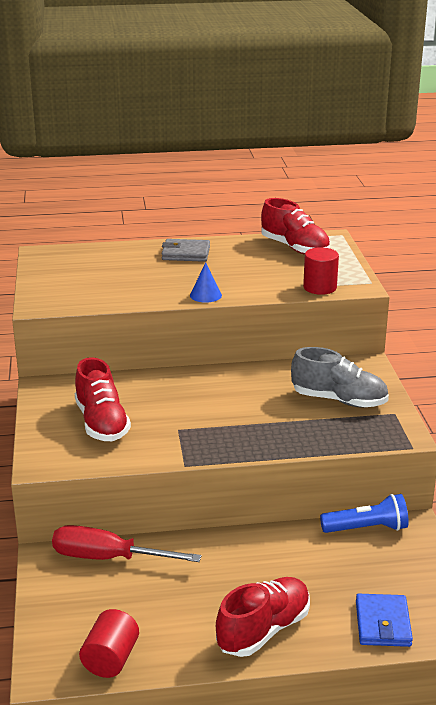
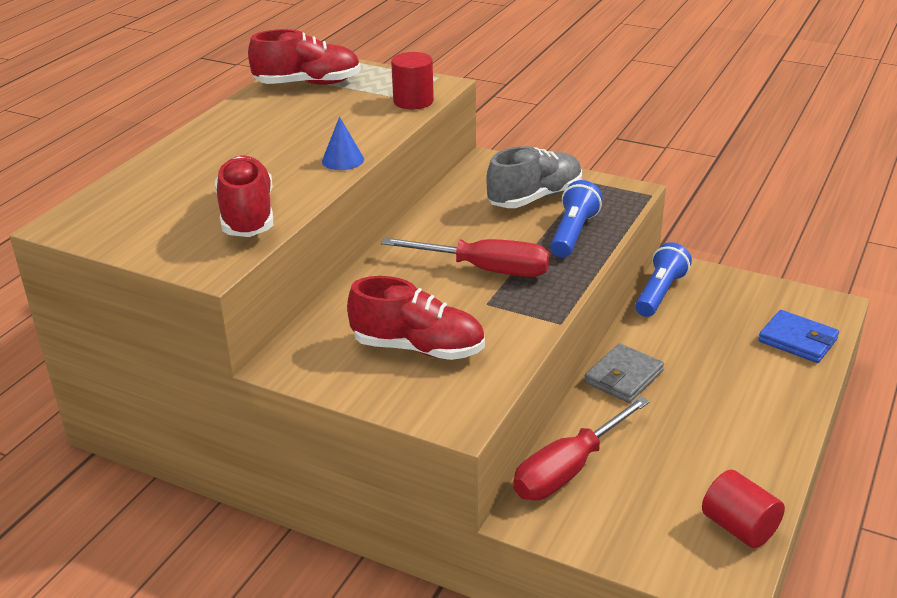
camera: 55 degrees left, 5 degrees up
grey wallet [161,239,210,262] -> grey wallet moved to [584,344,664,403]
red shoe [216,577,310,657] -> red shoe moved to [215,156,273,237]
none -> red screwdriver [381,238,550,277]
none -> blue flashlight [550,180,603,258]

